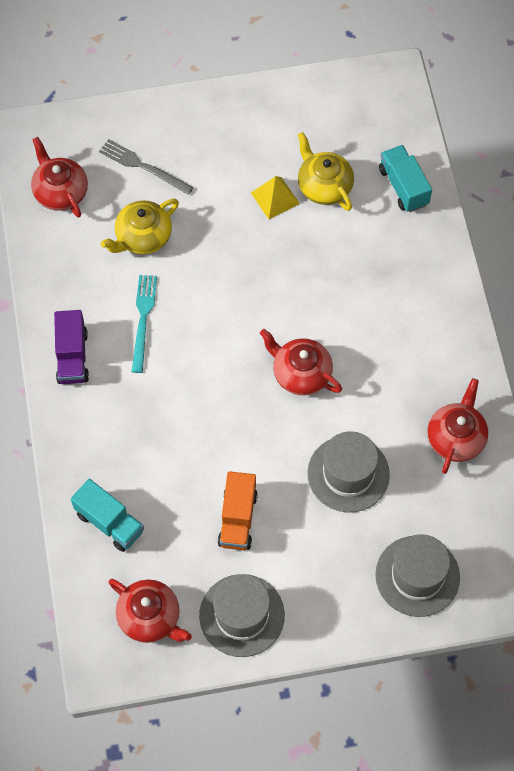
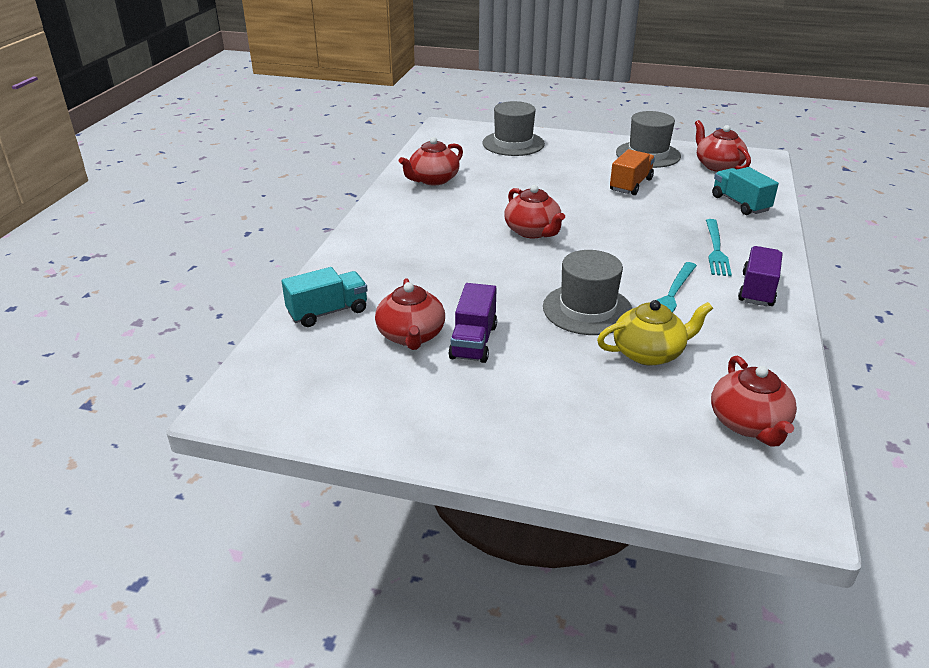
camera: 155 degrees left, 30 degrees down
grey fork [99,139,194,195] -> none
yellow pyramid [251,176,300,219] -> purple truck [448,283,497,363]
yellow teapot [297,132,354,211] -> red teapot [375,278,445,350]
grey hat [307,431,390,512] -> grey hat moved to [543,250,632,335]
turquoise truck [379,145,432,212] -> turquoise truck turned 120 degrees counterclockwise [282,267,368,327]
none -> turquoise fork [706,219,732,276]

